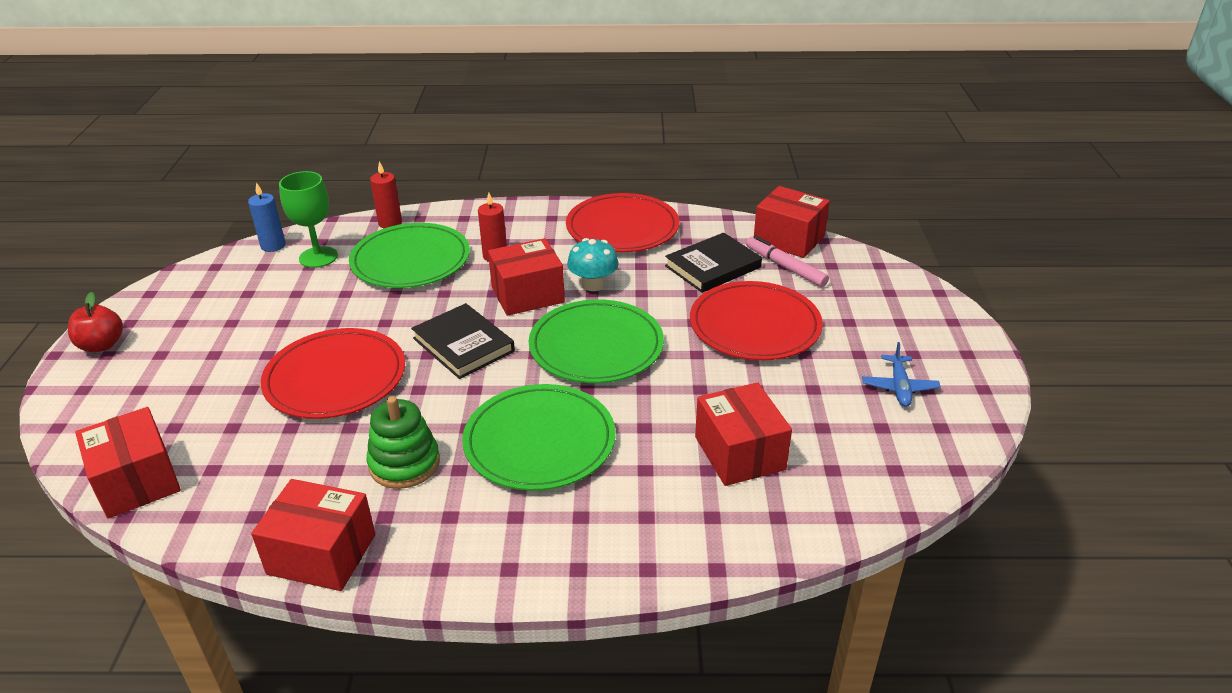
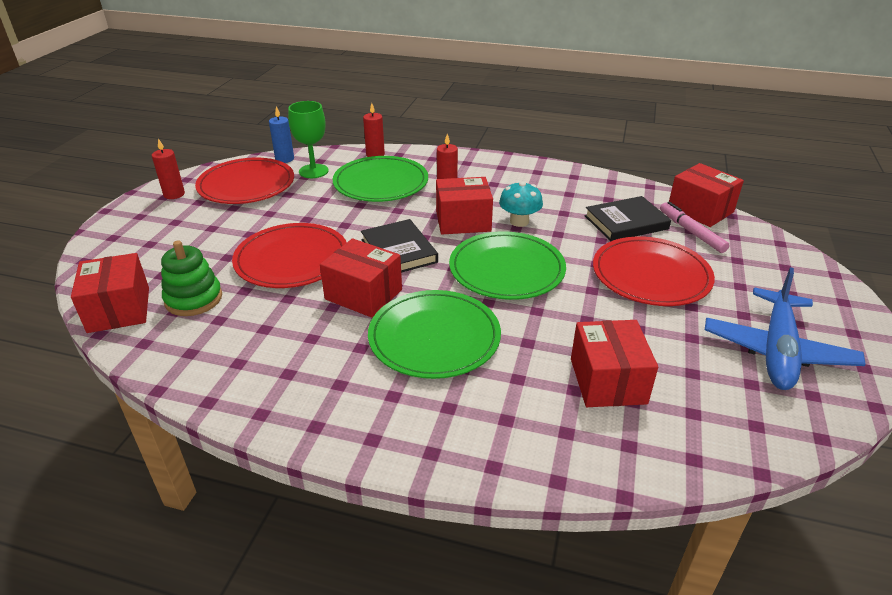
camera: 15 degrees right, 0 degrees up
red apple [68,292,123,352] -> none
red box [251,479,376,591] -> red box moved to [320,239,402,318]
green stacking toy [366,396,440,489] -> green stacking toy moved to [161,240,222,316]
red plate [566,193,679,252] -> red plate moved to [195,158,294,204]
blue plane [862,342,941,407] -> blue plane [705,267,866,390], size x2.03
none -> red candle [152,138,185,199]

